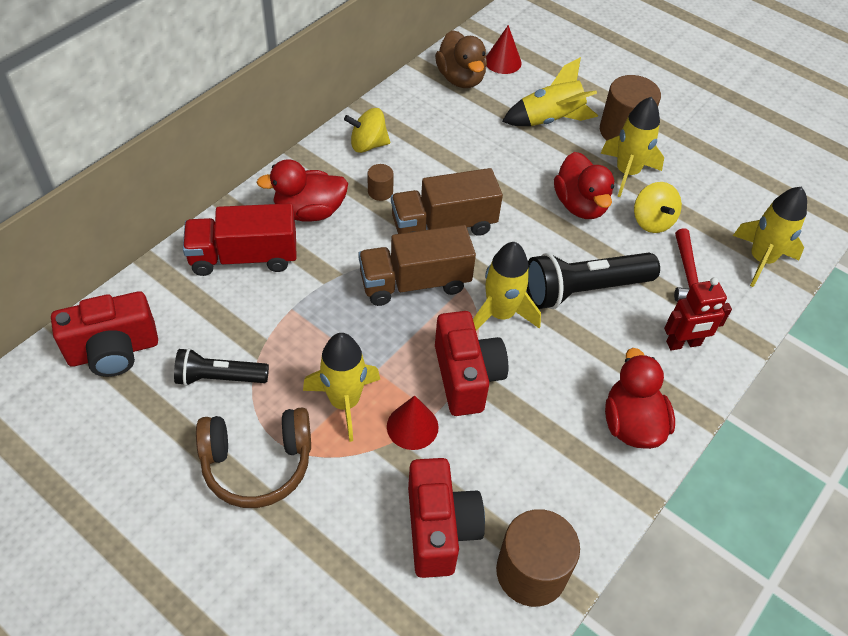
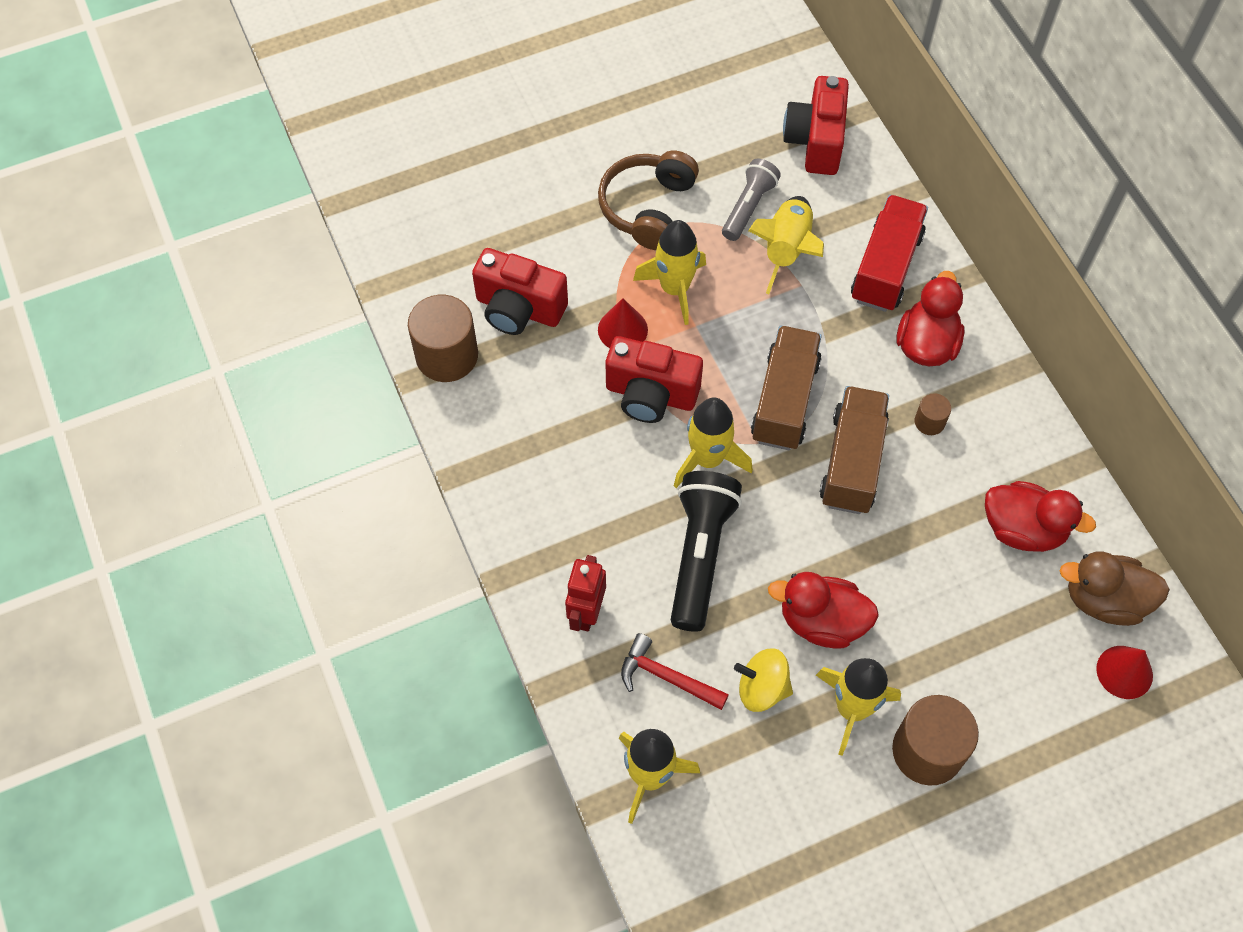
camera: 120 degrees right, 10 degrees up
black flashlight [174,348,269,386] -> grey flashlight [722,159,781,241]
yellow spinning top [344,108,390,153] -> none
yellow rocket [502,57,598,126] -> yellow rocket moved to [748,196,824,294]
red duck [605,348,675,449] -> red duck moved to [985,481,1096,552]

